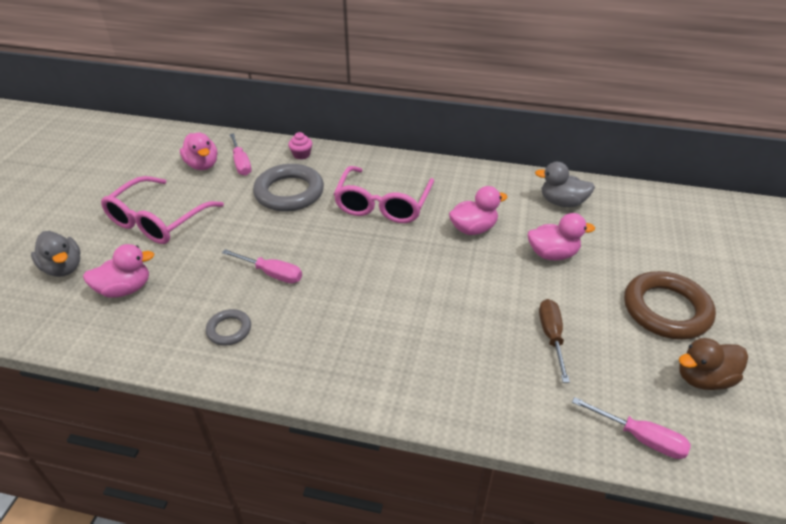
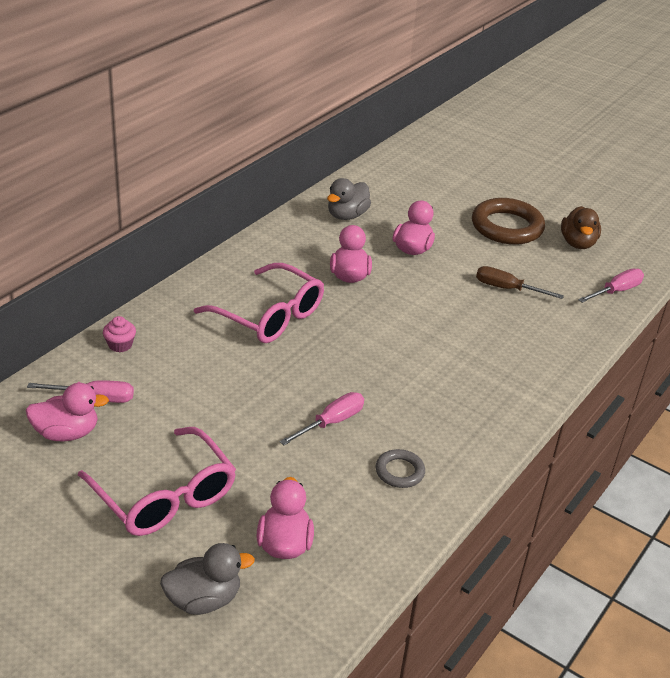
camera: 70 degrees left, 5 degrees down
grey ring [253,164,324,211] -> none

